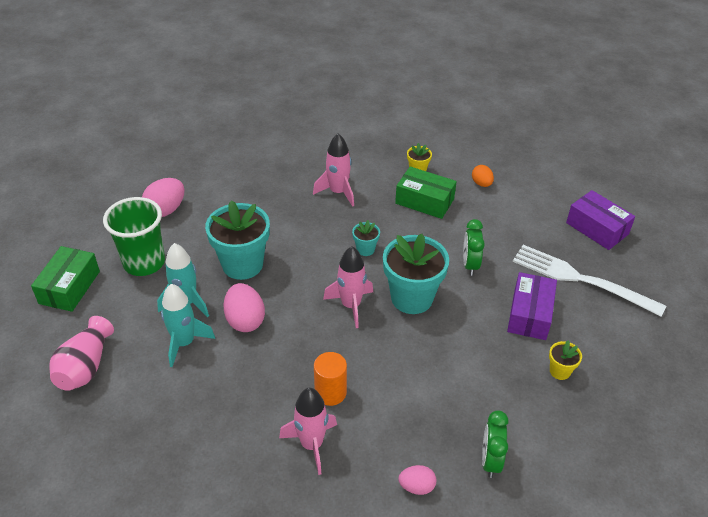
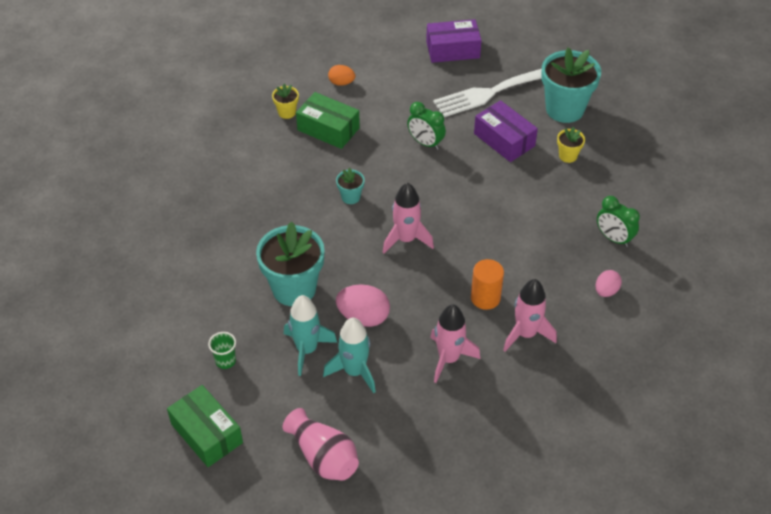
camera: 55 degrees left, 5 degrees up
green cup [103,197,165,276] -> green cup [208,332,236,369], size x0.44
pink egg [142,178,184,217] -> none
pink rocket [313,133,354,207] -> pink rocket moved to [430,304,480,383]
turquoise flower pot [383,234,449,314] -> turquoise flower pot moved to [541,48,601,123]
green box [395,167,457,219] -> green box turned 60 degrees clockwise [296,92,360,149]

